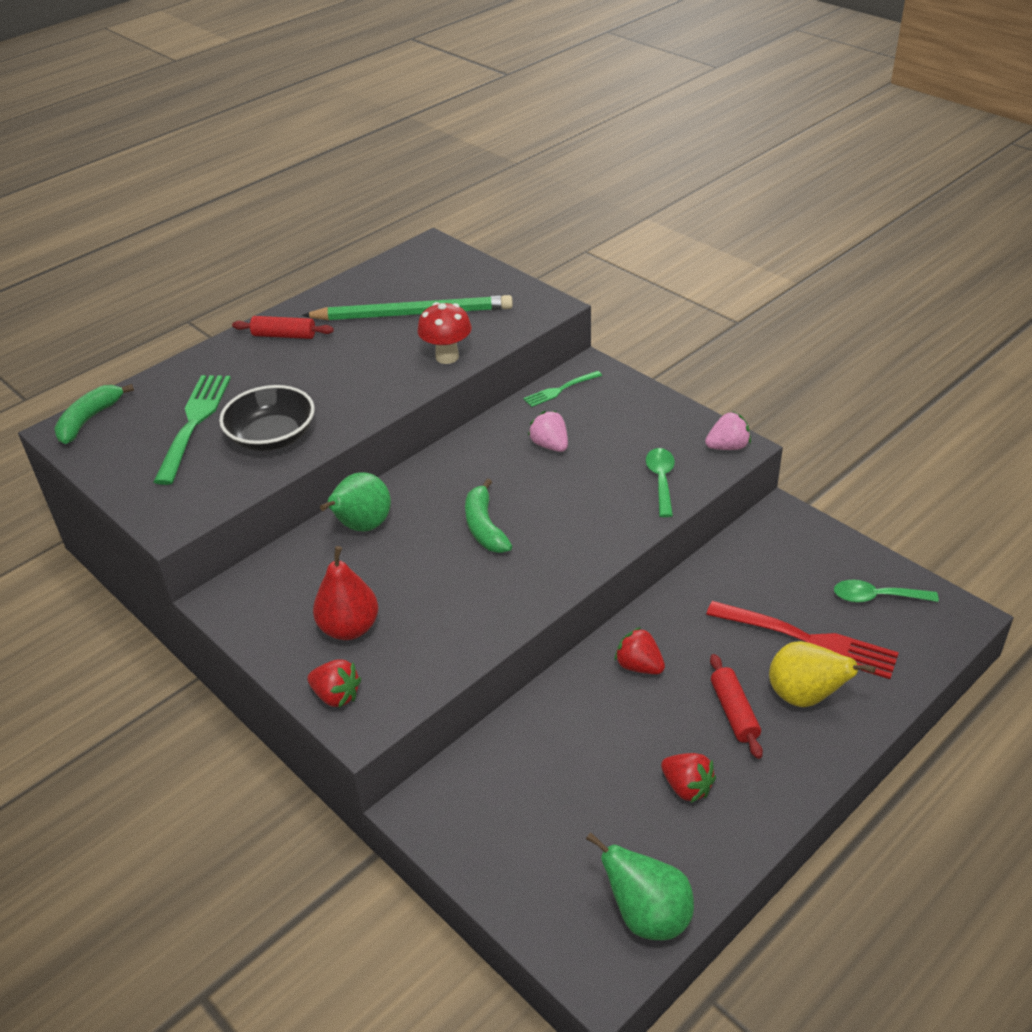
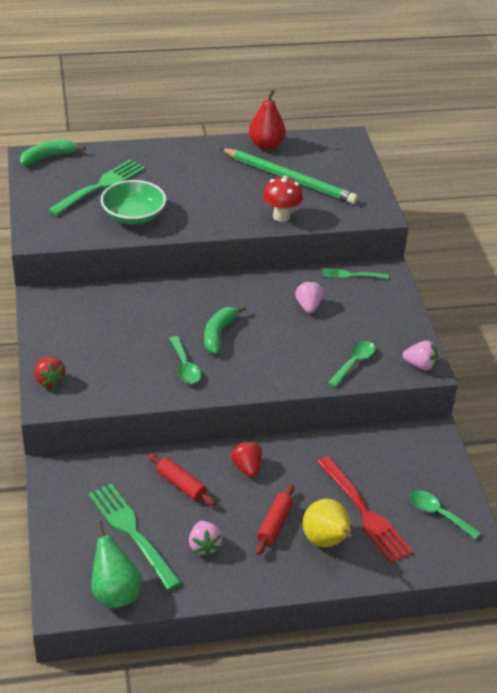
camera: 30 degrees right, 0 degrees up
black bowl [219,385,315,451] -> green bowl [101,180,166,224]
red rolling pin [232,316,334,339] -> red rolling pin moved to [148,453,216,506]
red pear [313,546,378,640] -> red pear moved to [249,90,286,150]
green pear [320,472,391,531] -> none
red strawberry [661,753,716,803] -> pink strawberry [189,521,222,557]
none -> green fork [89,484,181,590]
none -> green spoon [169,336,201,384]

